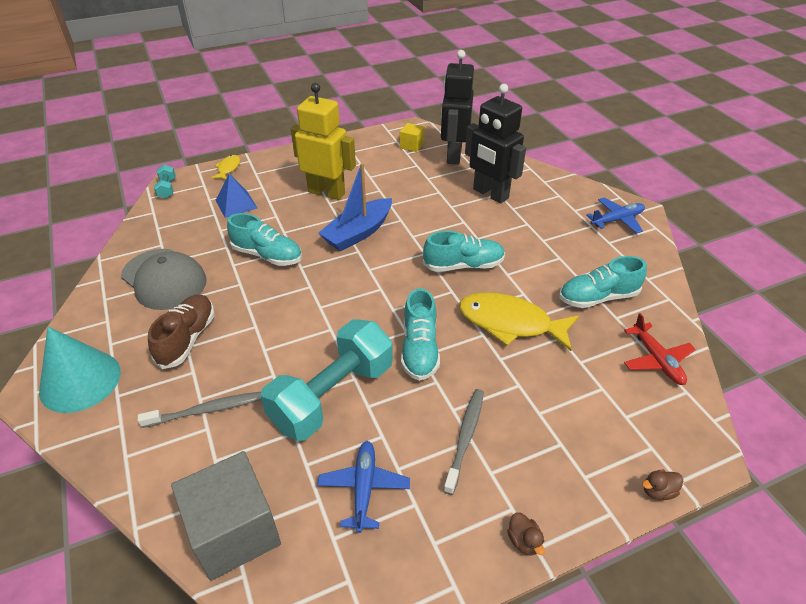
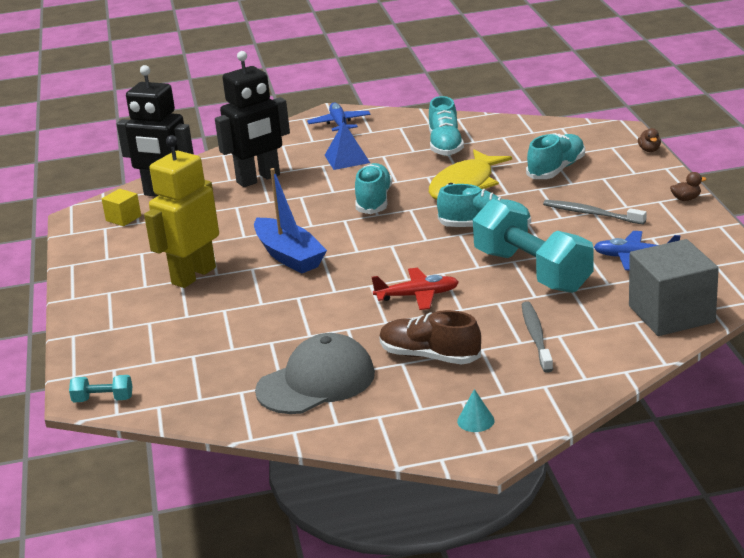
camera: 75 degrees left, 15 degrees down
turquoise cone [39,327,121,413] -> turquoise cone [457,389,494,432], size x0.41
yellow fish [211,155,240,180] -> none
blue pyramid [215,174,257,218] -> blue pyramid moved to [325,122,370,170]
turquoise shoe [227,213,302,266] -> turquoise shoe moved to [526,133,585,179]
red plane [624,313,696,385] -> red plane moved to [372,268,459,310]

